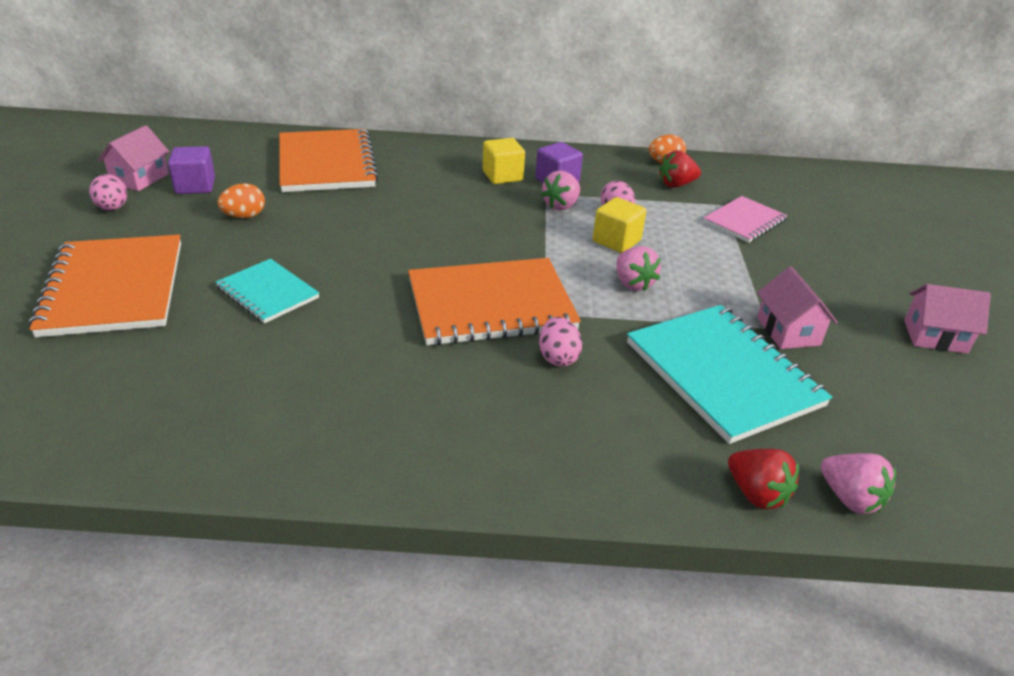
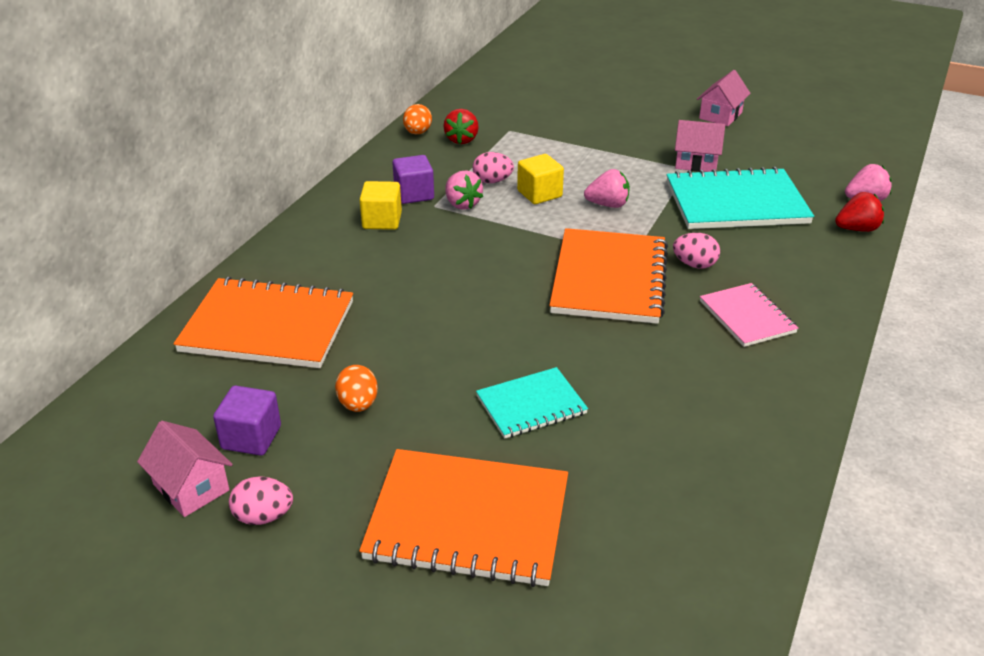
camera: 65 degrees left, 0 degrees up
pink notebook [703,196,787,243] -> pink notebook moved to [700,283,798,347]

